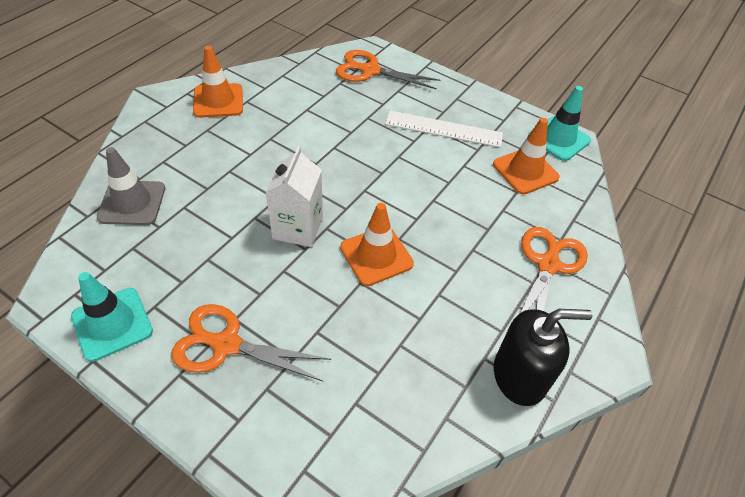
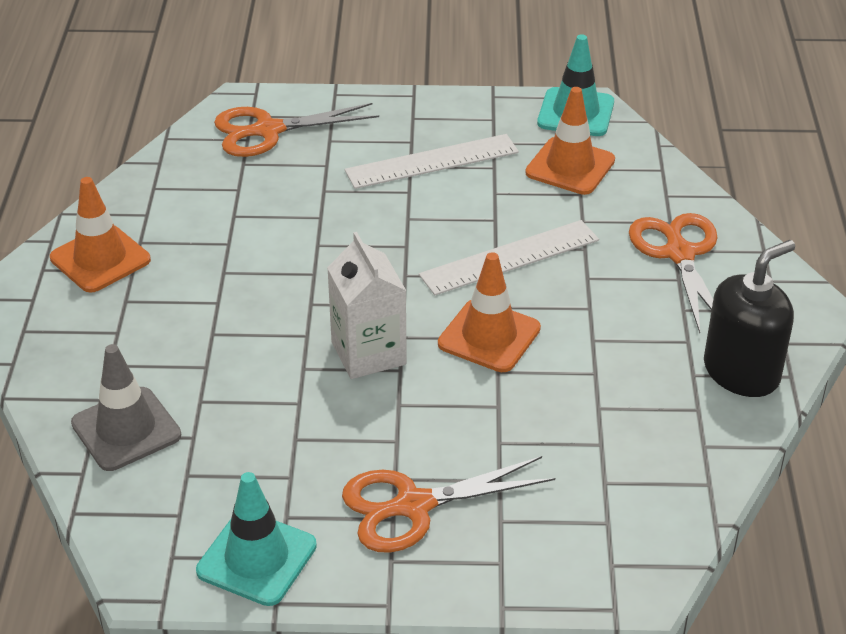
camera: 30 degrees left, 10 degrees down
none -> white ruler [419,220,599,295]

